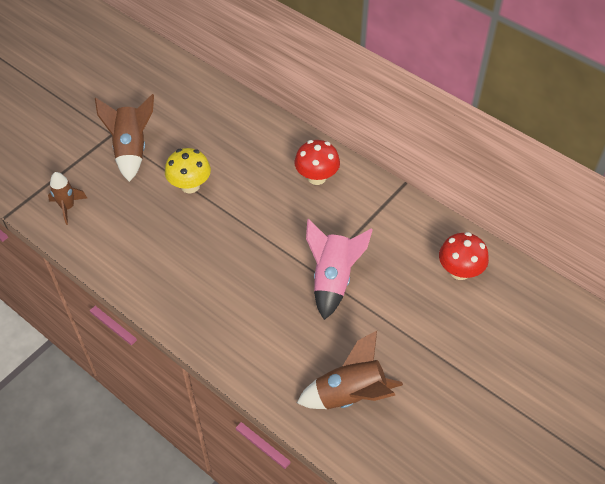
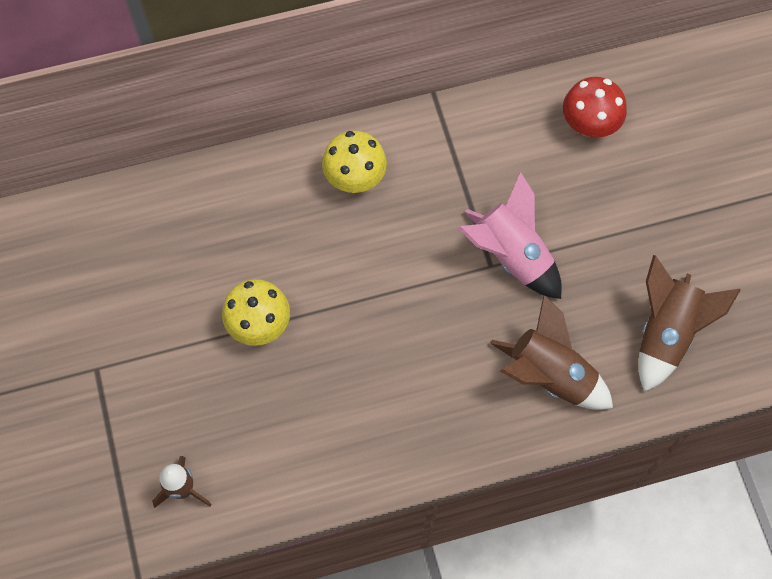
camera: 55 degrees left, 15 degrees up
brown rocket [95,94,154,182] -> brown rocket moved to [490,295,613,410]
red mushroom [294,140,340,185] -> yellow mushroom [322,131,387,193]

